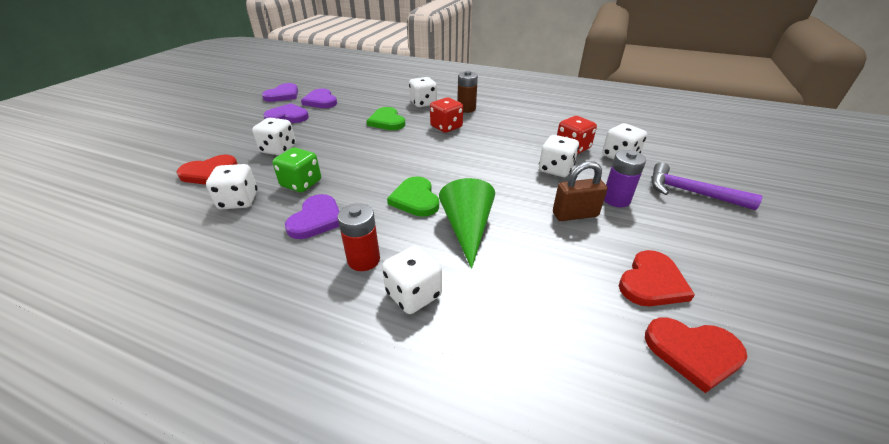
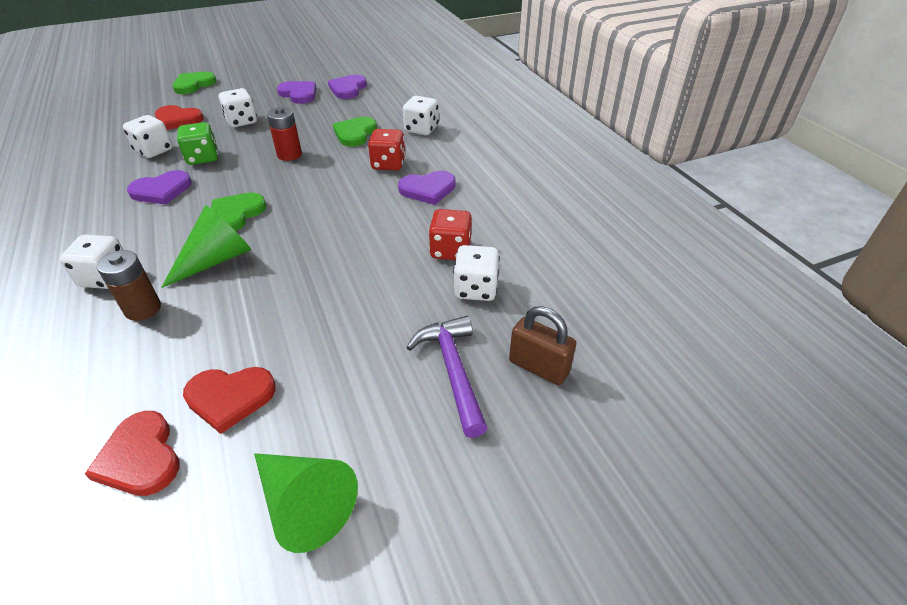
camera: 45 degrees right, 5 degrees up
purple heart [262,83,298,102] -> purple heart moved to [398,171,456,205]
red battery [338,203,380,271] -> red battery moved to [267,107,302,161]
brown battery [457,71,478,113] -> brown battery moved to [97,250,161,321]
white dice [539,135,579,177] -> none
brown padlock [553,161,608,221] -> brown padlock moved to [509,306,576,385]
purple battery [604,150,646,207] -> none
none -> green heart [172,72,217,94]
none -> green cone [254,453,358,553]

